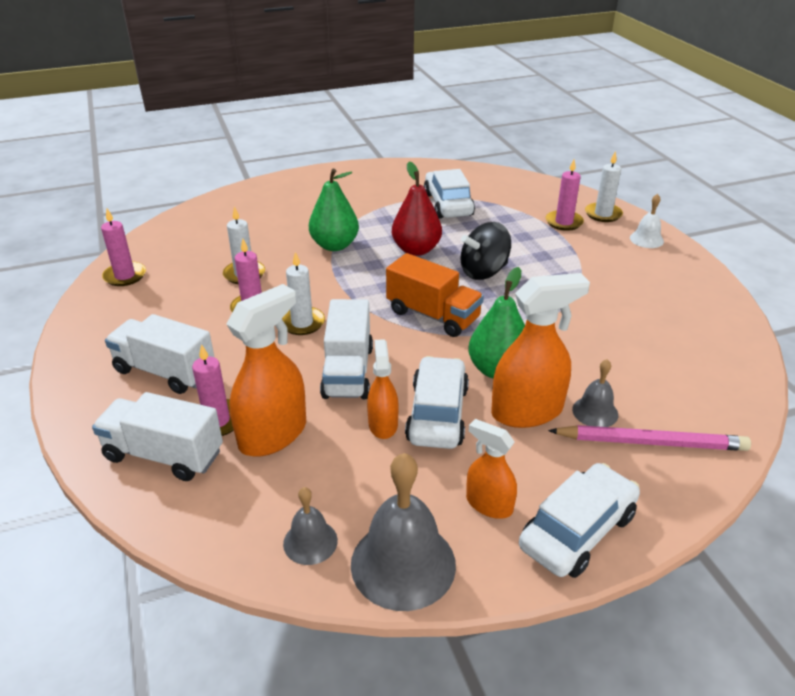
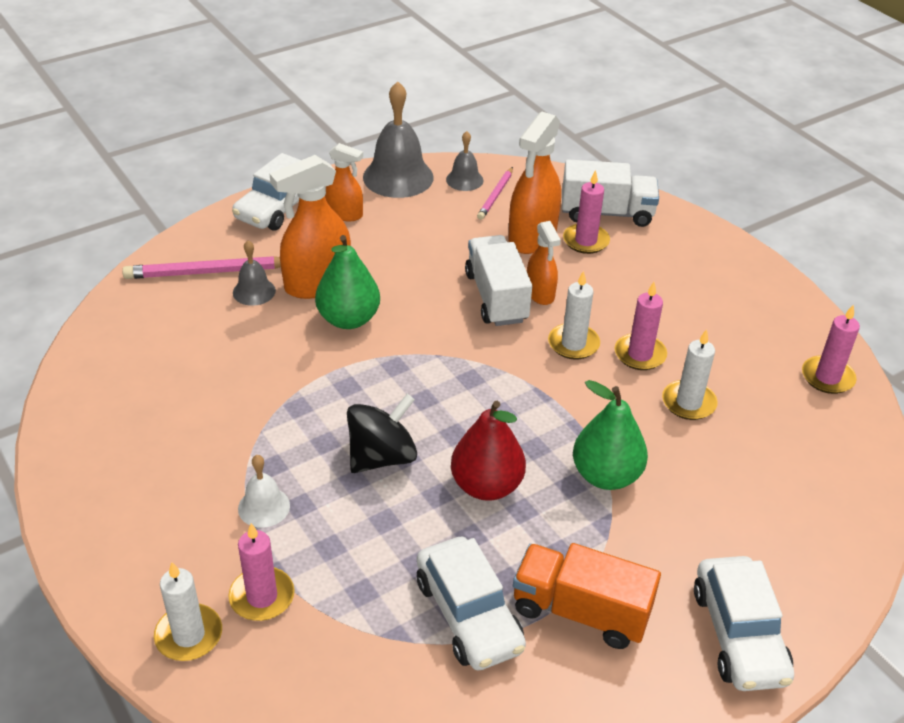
camera: 165 degrees right, 5 degrees up
white truck [105,314,215,394] -> none
orange spray bottle [367,339,398,439] -> orange spray bottle moved to [527,221,561,305]
orange truck [386,253,484,337] -> orange truck moved to [513,543,661,649]
white car [405,356,469,449] -> white car moved to [694,556,794,691]
white bell [630,194,664,248] -> white bell moved to [238,455,290,528]
none -> pink pencil [477,167,513,220]

